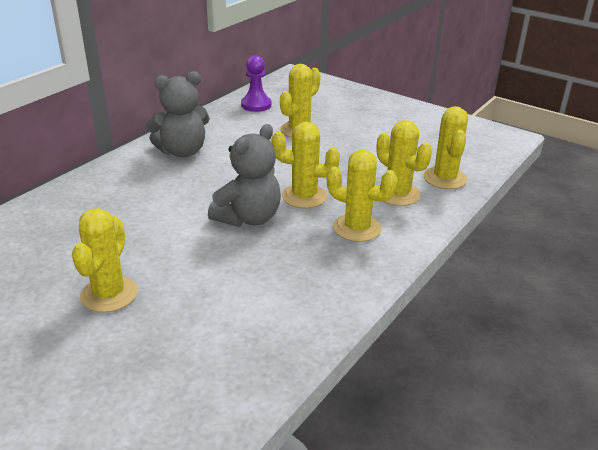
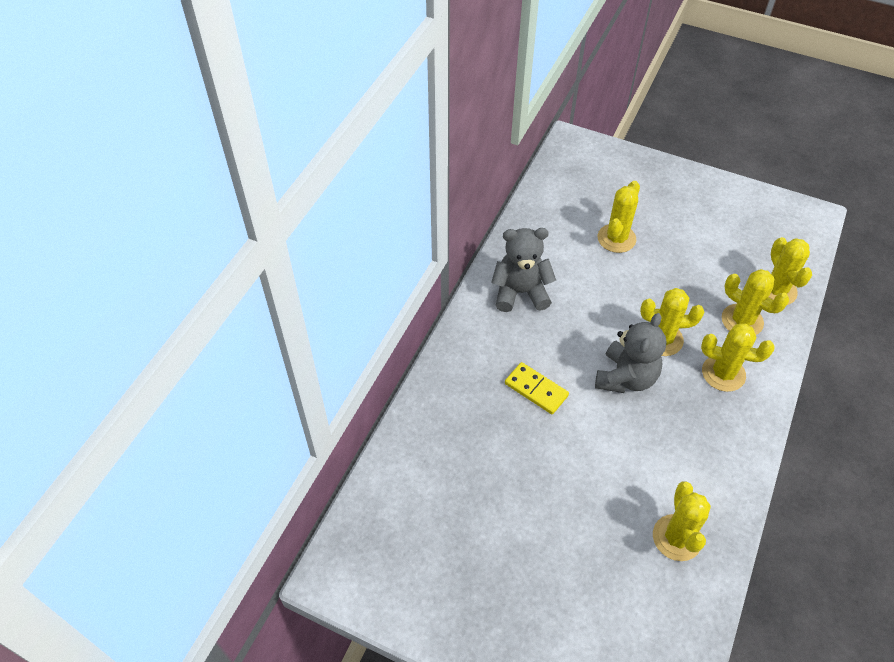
camera: 10 degrees left, 20 degrees up
yellow cactus [72,208,138,313] -> yellow cactus moved to [653,481,711,561]
grey teddy bear [146,71,210,157] -> grey teddy bear turned 150 degrees counterclockwise [491,228,556,312]
purple pawn [241,55,271,112] -> none
none -> yellow domino [505,362,569,414]

